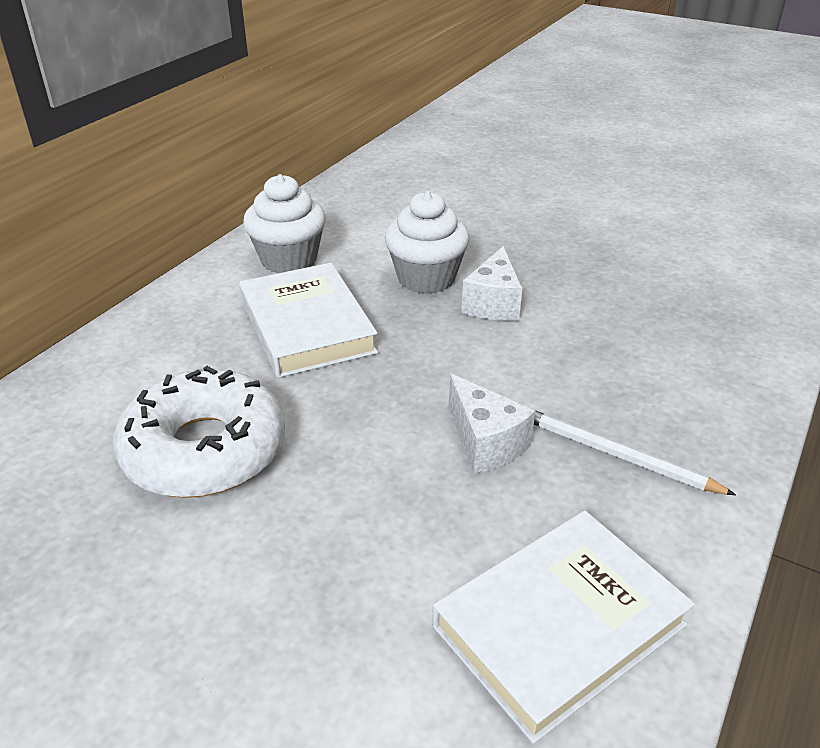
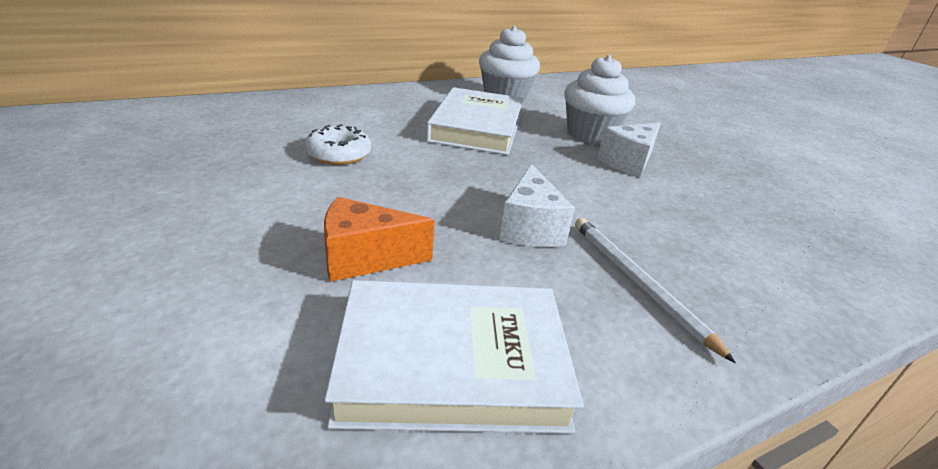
camera: 30 degrees right, 5 degrees down
white donut [113,366,285,498] -> white donut [304,124,371,165], size x0.52
none -> orange cheese [324,197,435,282]

